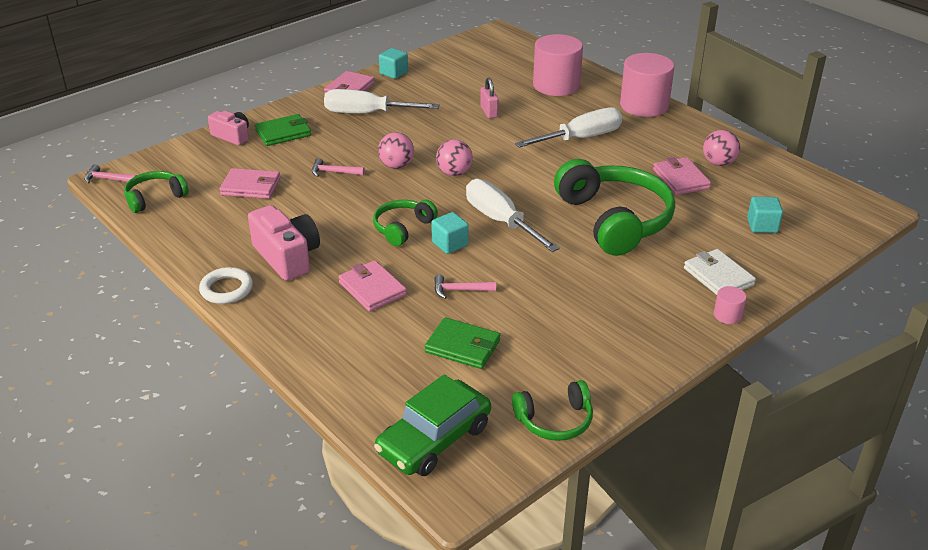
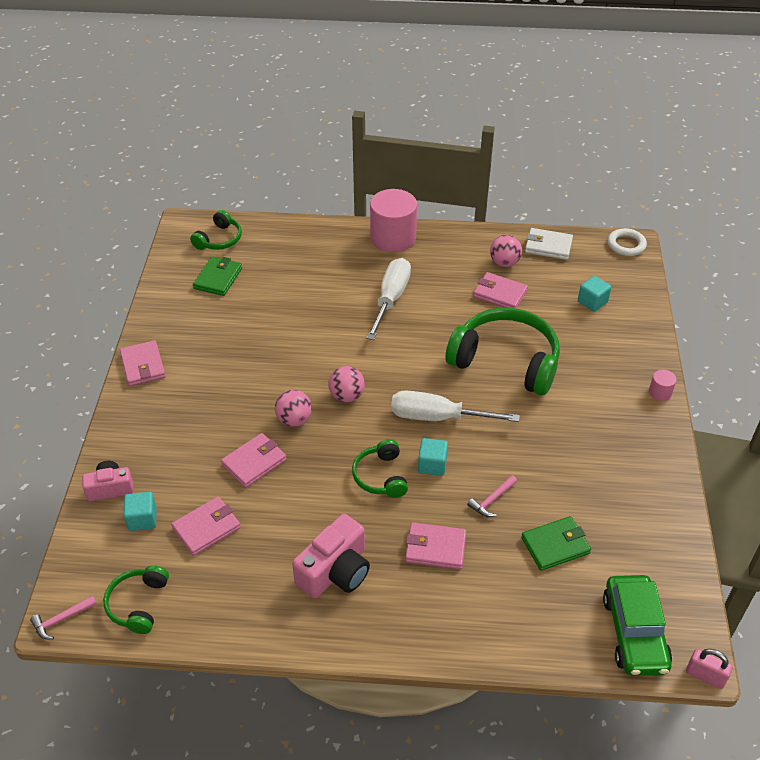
camera: 45 degrees left, 10 degrees up
white ring [199,267,253,304] -> white ring moved to [608,228,647,256]
pink camera [248,205,320,281] -> pink camera turned 120 degrees clockwise [292,514,370,598]
green wallet [255,114,311,146] -> green wallet moved to [193,256,242,296]
pink hammer [312,158,365,177] -> pink wallet [221,433,287,488]
white screwdriver [324,89,440,114] -> none
turquoise cube [379,48,408,79] -> turquoise cube moved to [123,492,157,531]
pink padlock [480,78,498,118] -> pink padlock moved to [686,649,733,689]
green headphones [512,380,593,441] -> green headphones moved to [190,210,242,250]
pink cylinder [533,34,583,96] -> none
white wallet [684,249,756,295] -> white wallet moved to [525,228,573,260]

